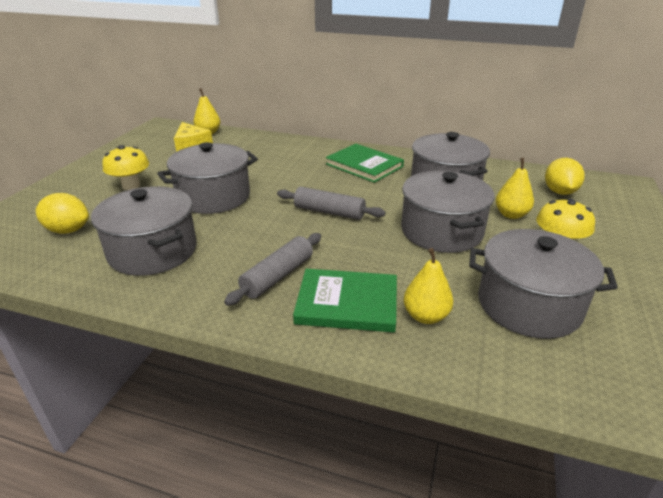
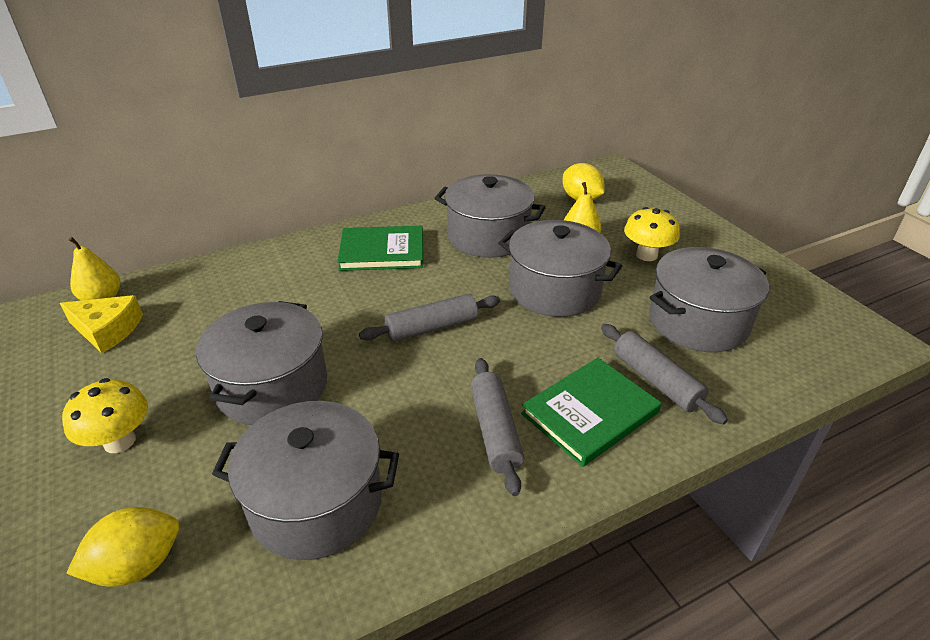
camera: 45 degrees left, 5 degrees up
yellow pear [404,248,453,324] -> grey rolling pin [601,324,728,425]

